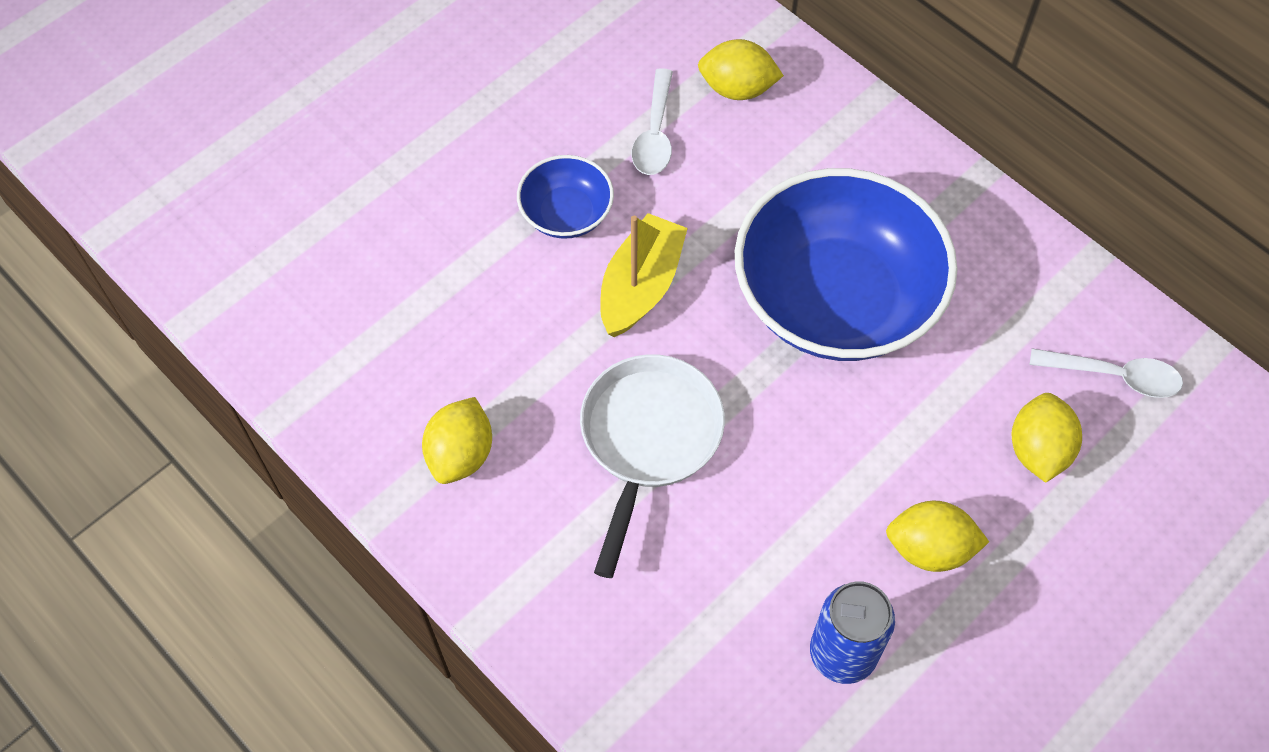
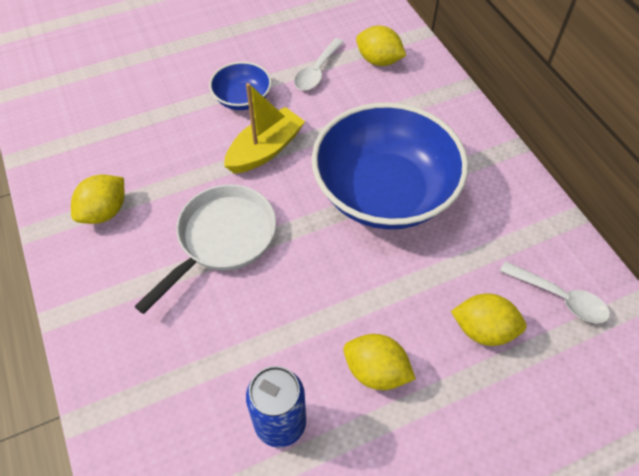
camera: 20 degrees right, 5 degrees down
yellow lemon [1011,393,1082,483] -> yellow lemon turned 75 degrees clockwise [451,293,526,346]

